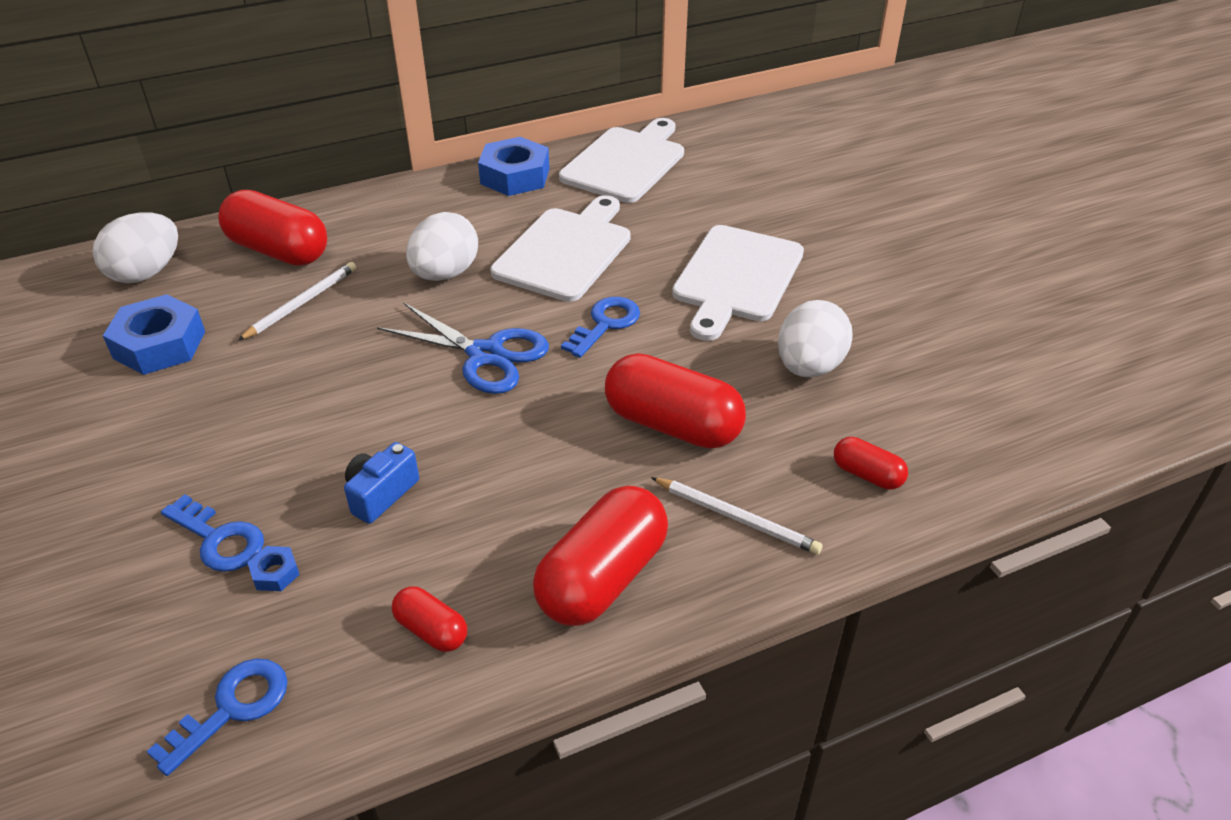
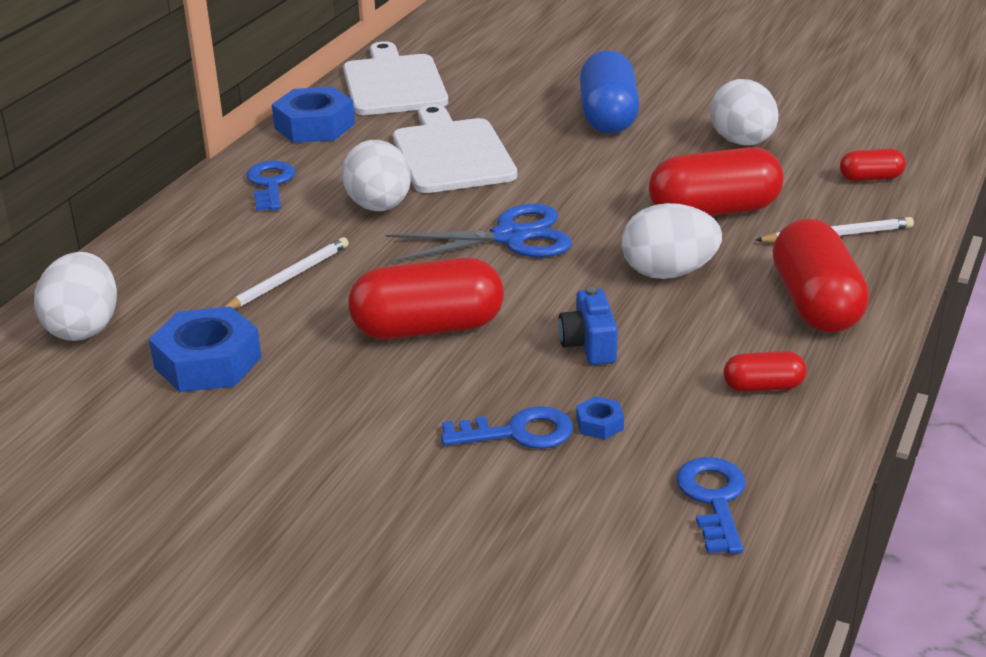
camera: 40 degrees left, 10 degrees down
red capsule [218,190,327,266] -> red capsule moved to [348,258,504,340]
white pencil [238,262,356,341] -> white pencil turned 45 degrees clockwise [224,237,349,309]
blue key [561,297,640,358] -> blue key moved to [247,161,295,211]
white cutting board [672,225,804,341] -> blue capsule [580,50,640,134]
none -> white egg [622,203,722,279]

